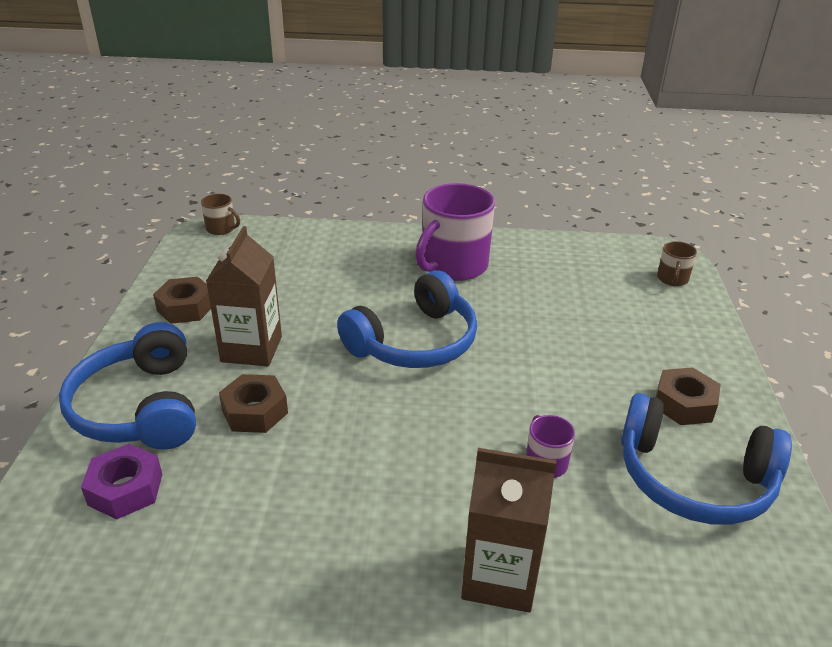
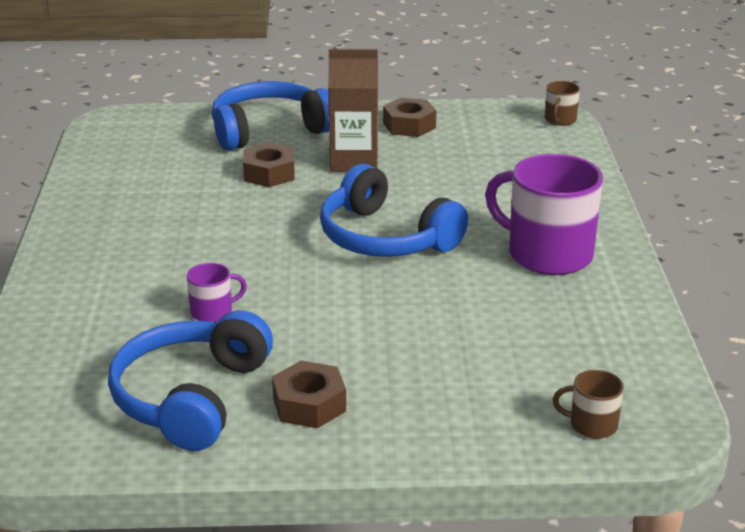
camera: 85 degrees right, 5 degrees down
purple nut [81,444,162,519] -> none
brown carton [461,448,557,613] -> none

